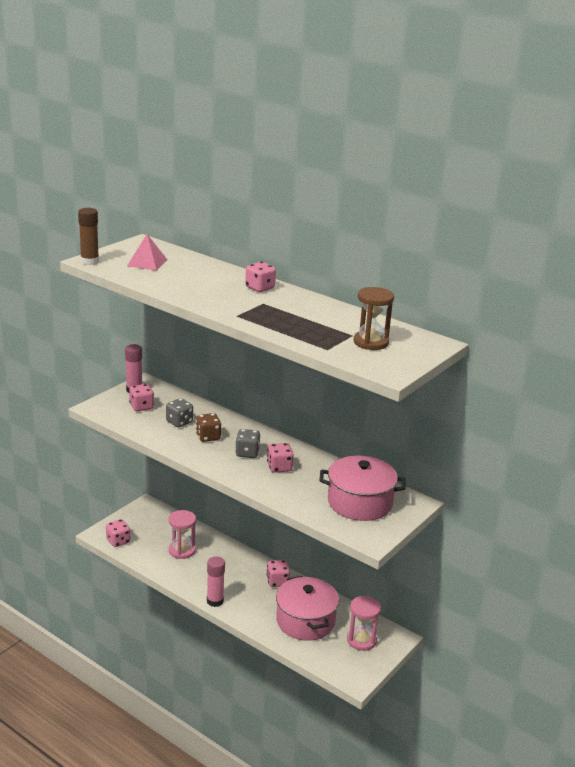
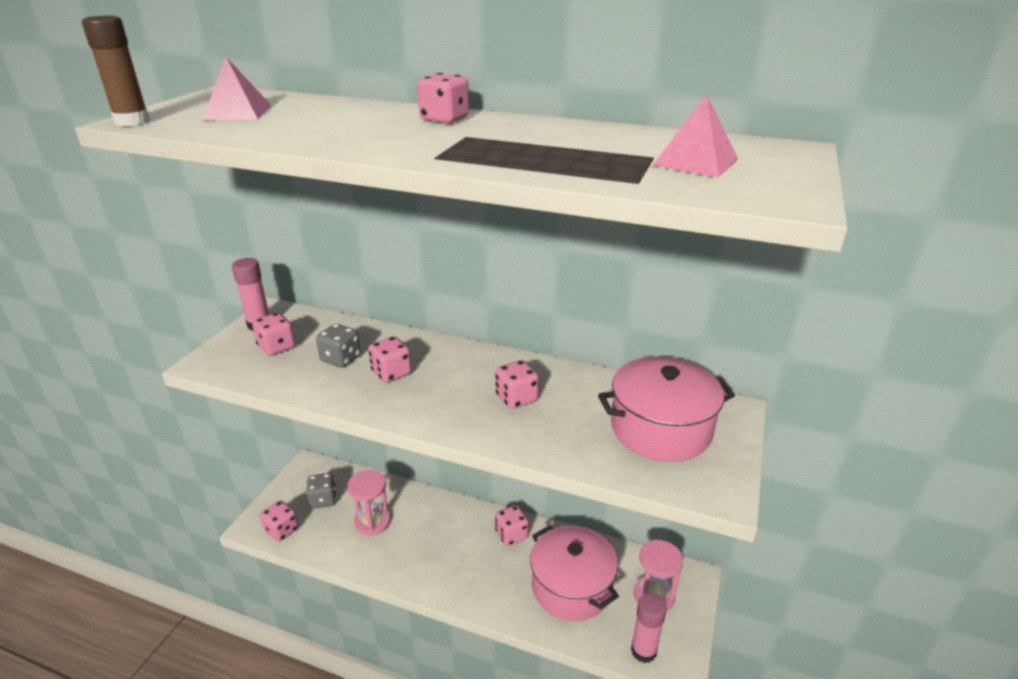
camera: 15 degrees left, 5 degrees up
brown dice [195,413,221,442] -> pink dice [368,336,412,383]
pink glue stick [207,556,225,607] -> pink glue stick moved to [631,593,667,663]
grey dice [236,429,261,458] -> grey dice moved to [306,473,336,509]
brown hourglass [354,287,394,350] -> pink pyramid [653,94,738,177]

